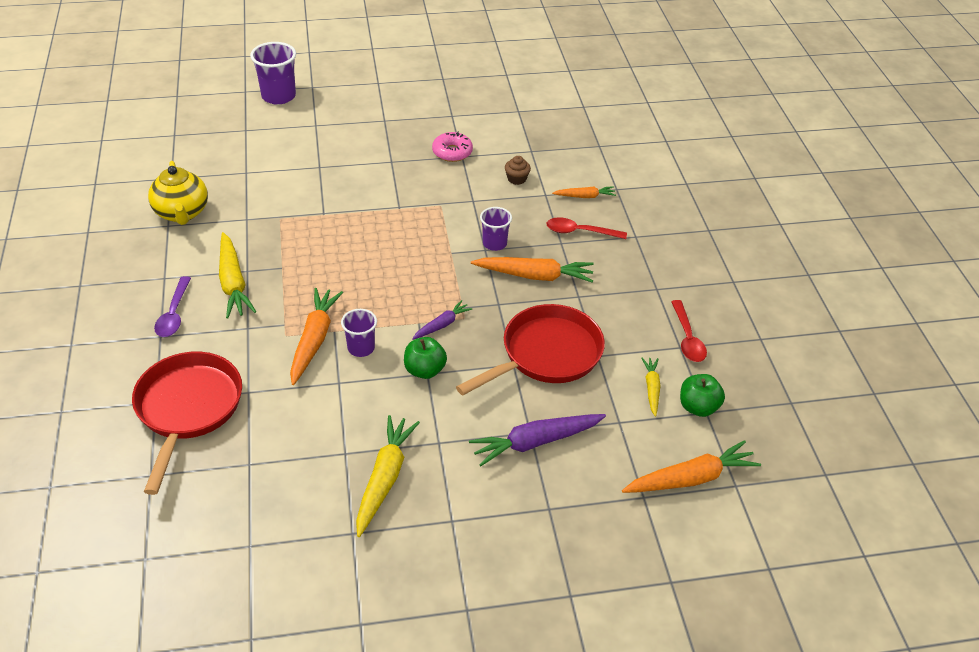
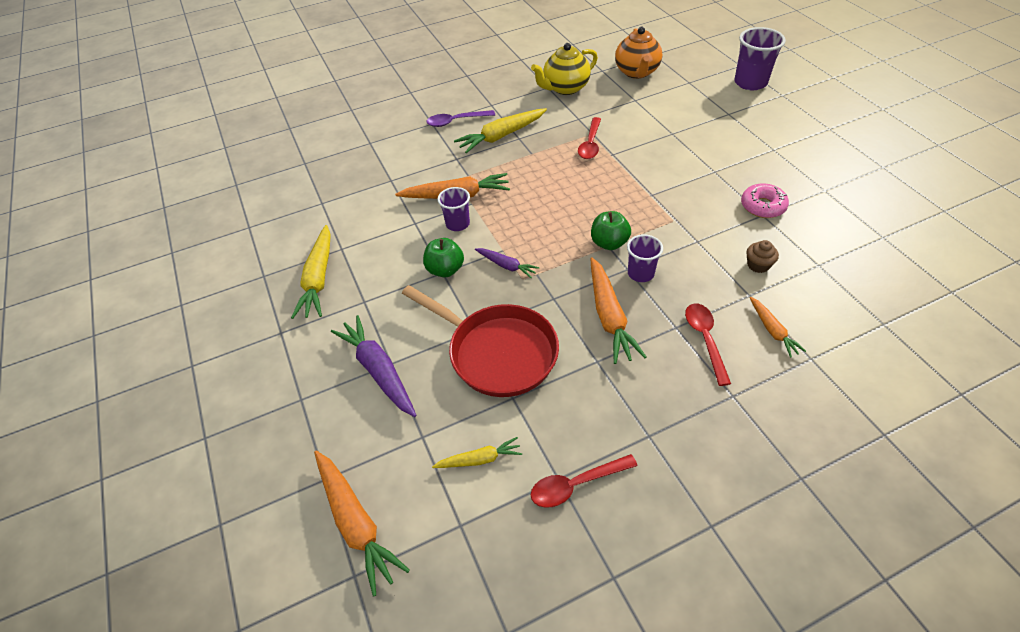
camera: 80 degrees right, 5 degrees up
red pan [132,352,242,495] -> none
yellow carrot [356,415,420,537] -> yellow carrot turned 90 degrees clockwise [291,225,331,319]
green apple [680,374,725,417] -> green apple moved to [591,211,631,250]
none -> red spoon [578,117,601,159]
none -> orange teapot [615,27,662,79]

